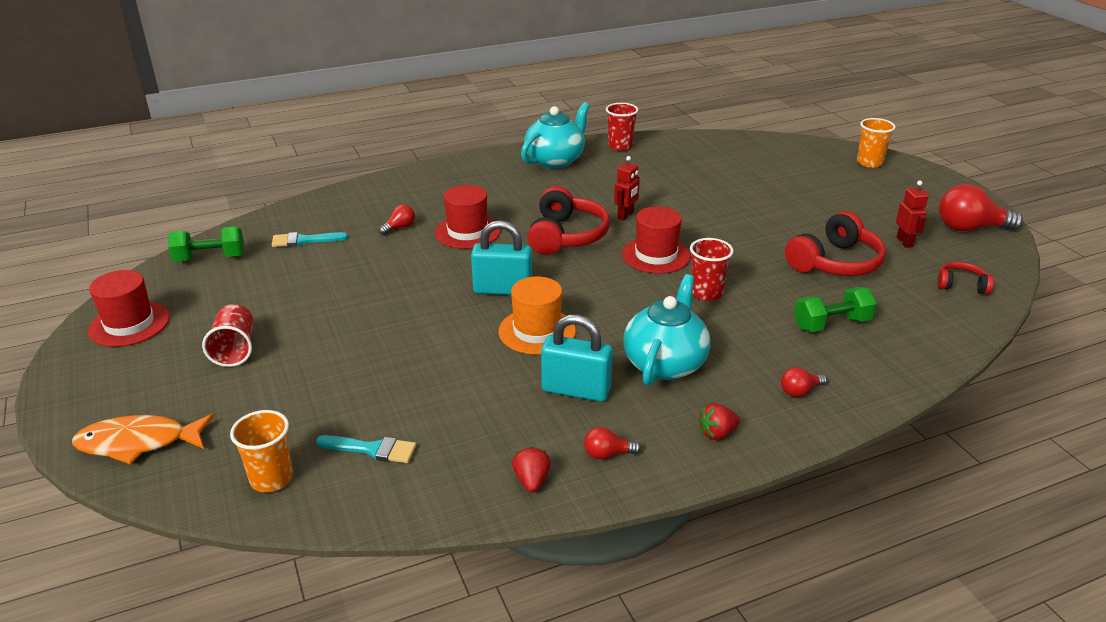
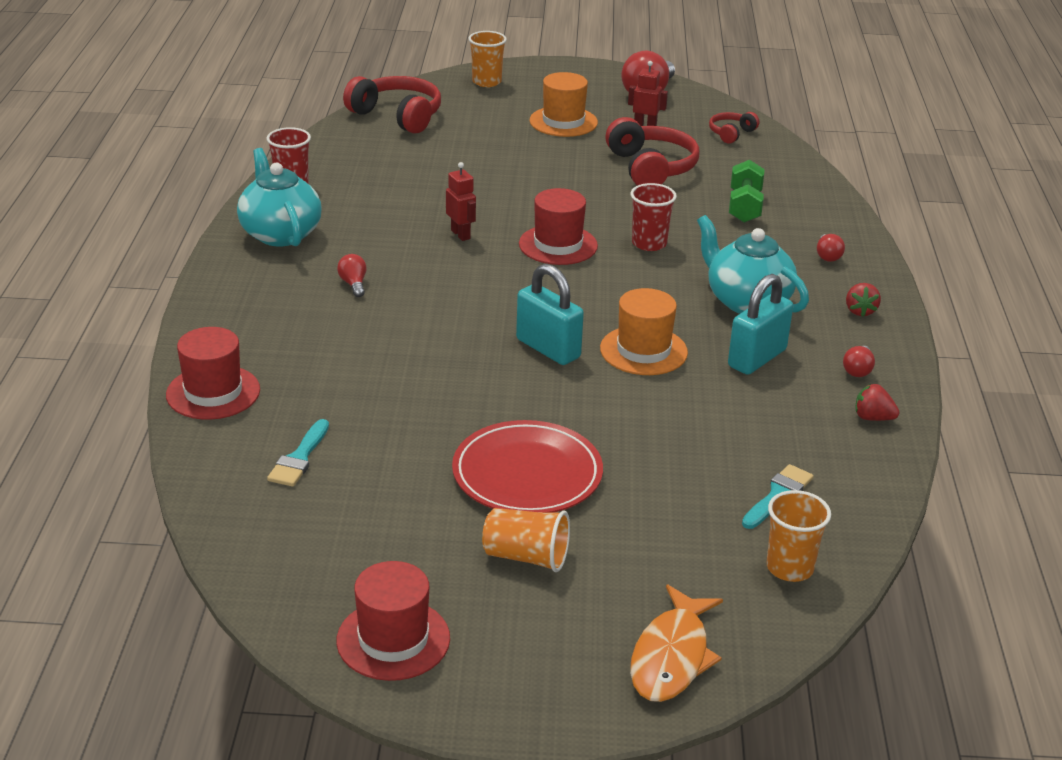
camera: 65 degrees left, 0 degrees up
green dumbbell [168,227,244,262] -> none
red cup [202,304,253,367] -> orange cup [482,508,570,572]
red light bulb [379,205,415,235] -> red light bulb moved to [337,254,366,297]
red hat [435,185,500,249] -> red hat moved to [166,327,260,420]
turquoise padlock [471,220,532,295] -> turquoise padlock turned 75 degrees counterclockwise [516,264,584,365]
red headphones [527,186,610,255] -> red headphones moved to [343,76,441,133]
none -> red plate [452,420,603,513]
none -> orange hat [530,72,598,137]

